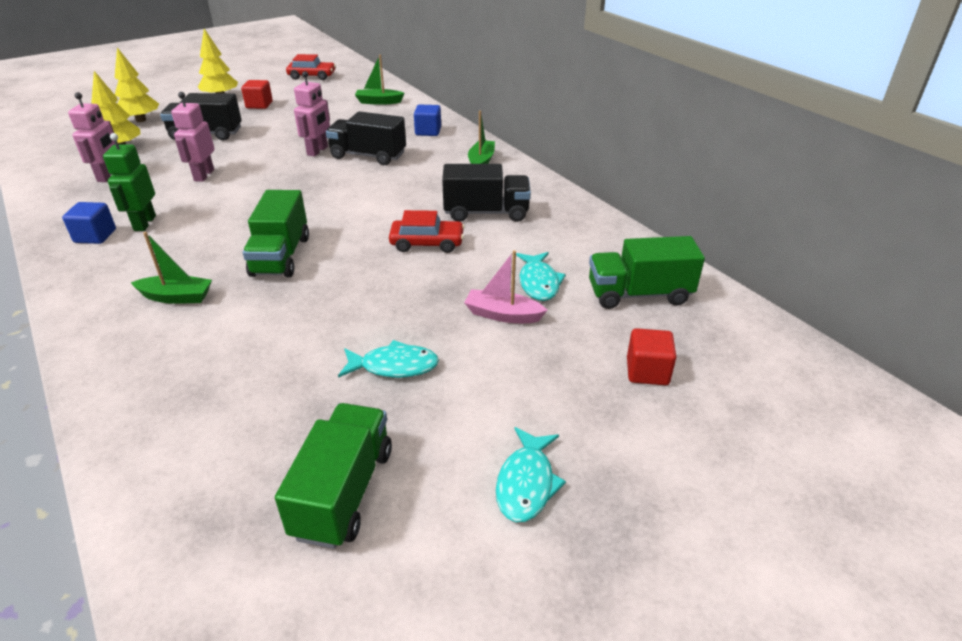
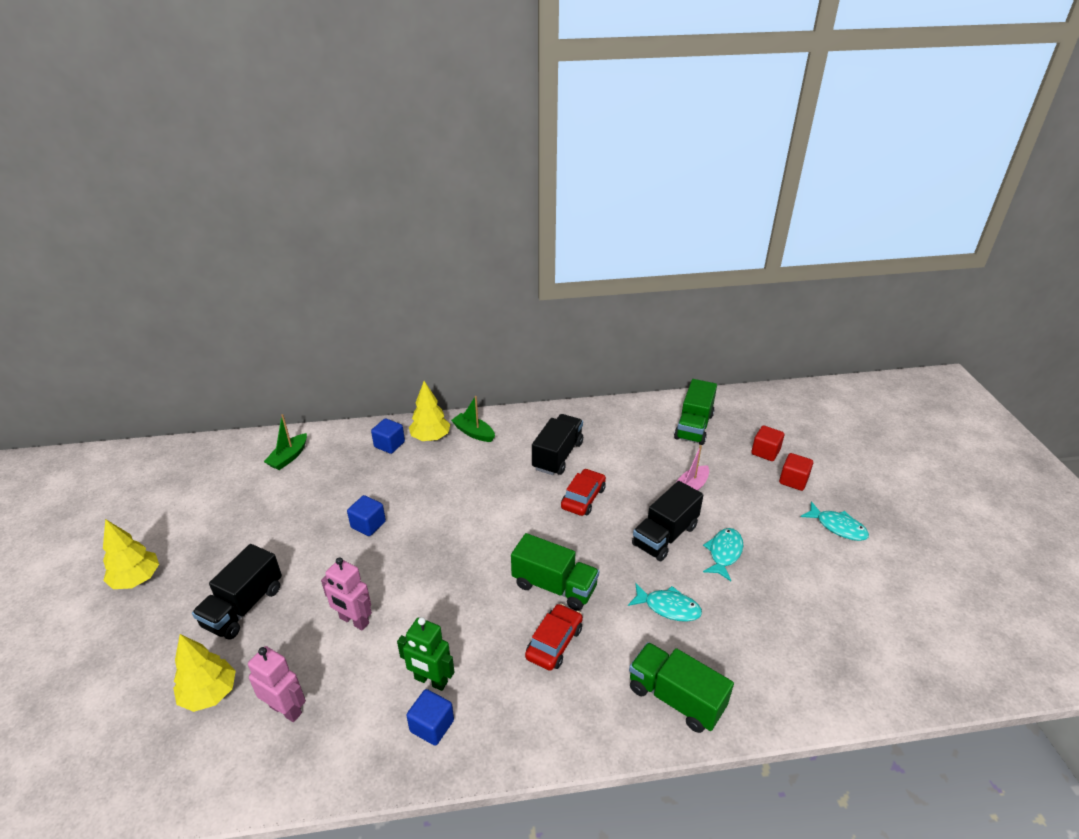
camera: 65 degrees left, 0 degrees up
yellow tree [115,47,159,122] -> yellow tree moved to [409,381,450,441]
green boat [131,232,212,304] -> none
red cube [241,80,273,109] -> red cube moved to [779,453,813,491]
green truck [275,403,392,549] -> green truck moved to [629,642,734,733]
red car [286,54,336,80] -> red car moved to [525,604,583,671]
pink robot [294,71,330,157] -> blue cube [347,495,386,536]
black truck [326,111,406,165] -> black truck moved to [632,481,703,561]
turquoise fish [516,252,566,301] -> turquoise fish moved to [628,583,702,622]

